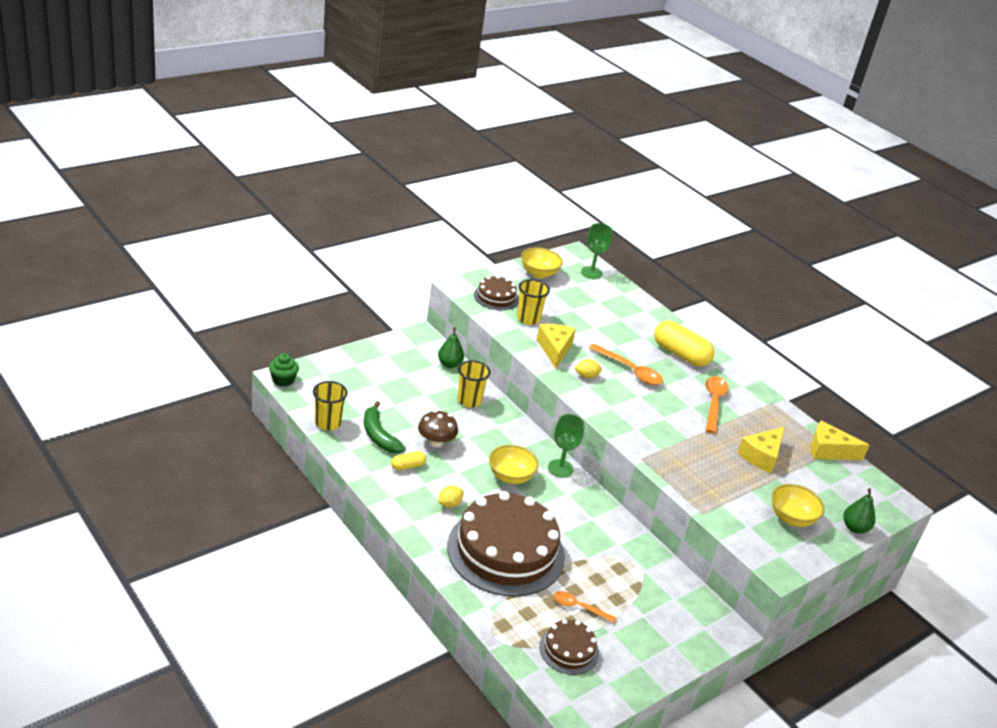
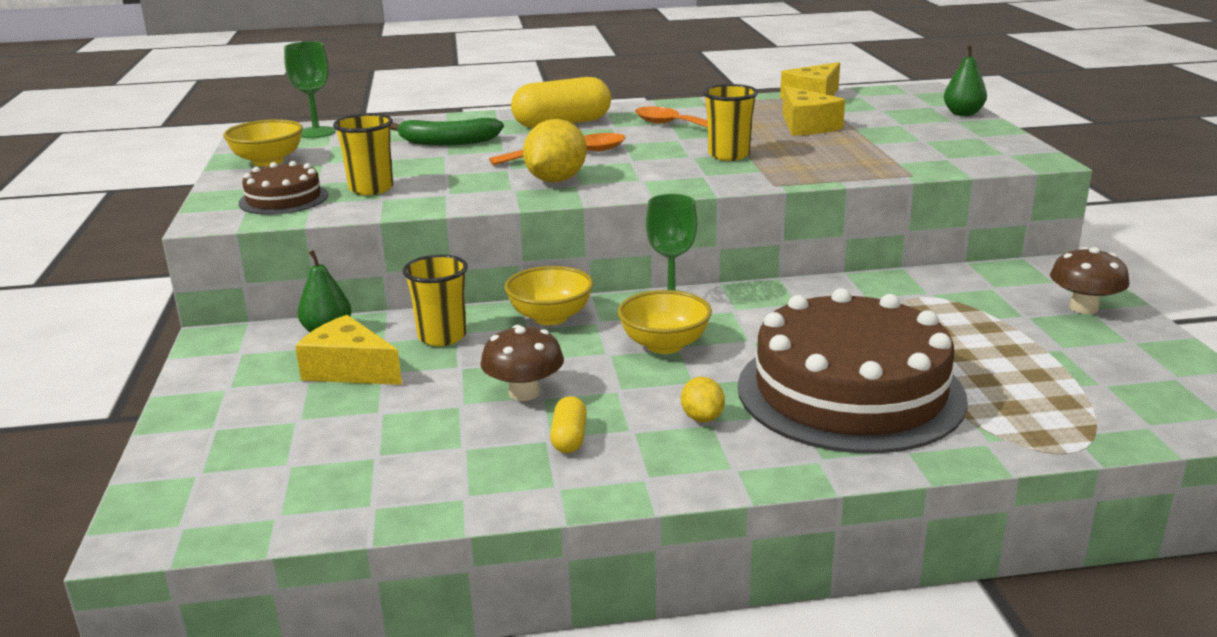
camera: 55 degrees left, 10 degrees down
green cupcake [269,353,299,387] -> none
yellow cup [313,381,348,431] -> yellow cup moved to [703,84,758,161]
green banana [364,401,406,454] -> green banana moved to [391,118,504,146]
yellow cheese [537,324,576,368] -> yellow cheese moved to [295,315,402,385]
brown cake [539,619,599,675] -> none
orange spoon [553,591,617,623] -> none
yellow lemon [575,359,602,379] -> yellow lemon [523,119,587,182], size x1.82
yellow bowl [771,484,825,527] -> yellow bowl moved to [504,266,593,325]
none -> brown mushroom [1050,247,1130,314]

